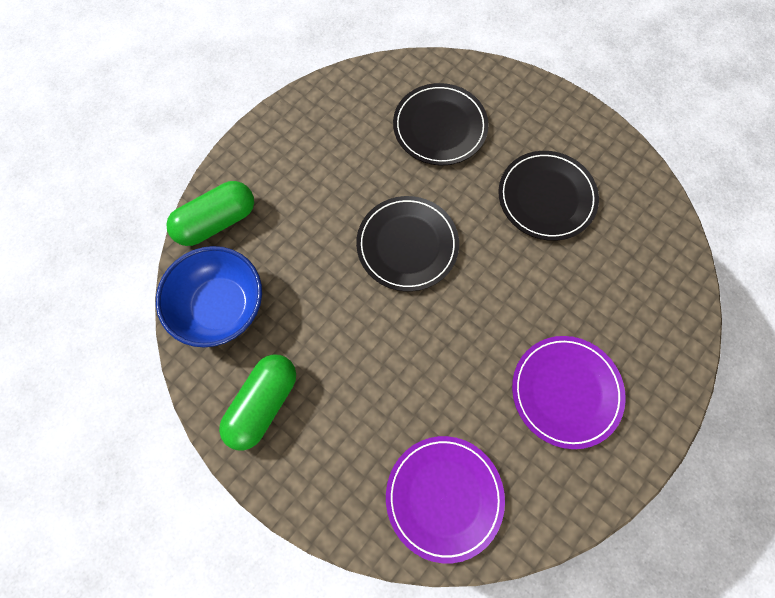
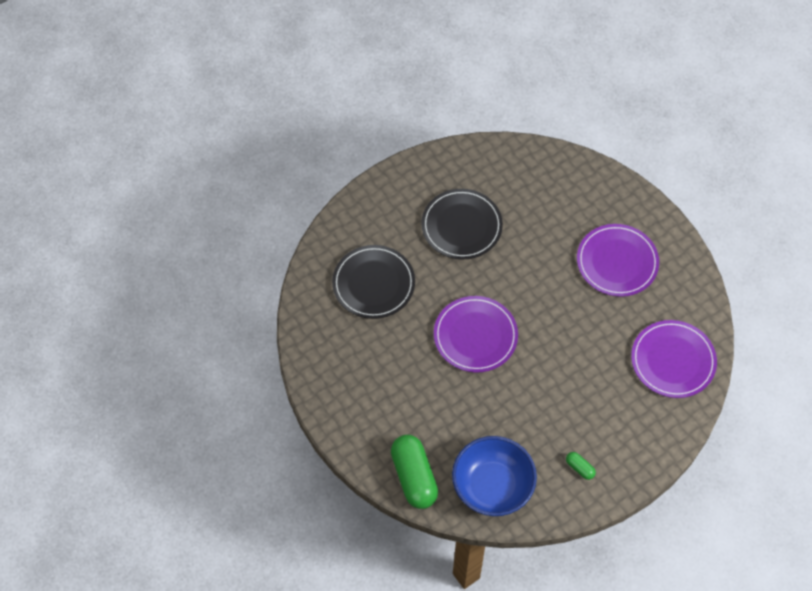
camera: 75 degrees left, 10 degrees down
green capsule [219,354,296,451] -> green capsule [566,452,596,480], size x0.44
black plate [356,196,459,292] -> purple plate [434,296,518,373]

